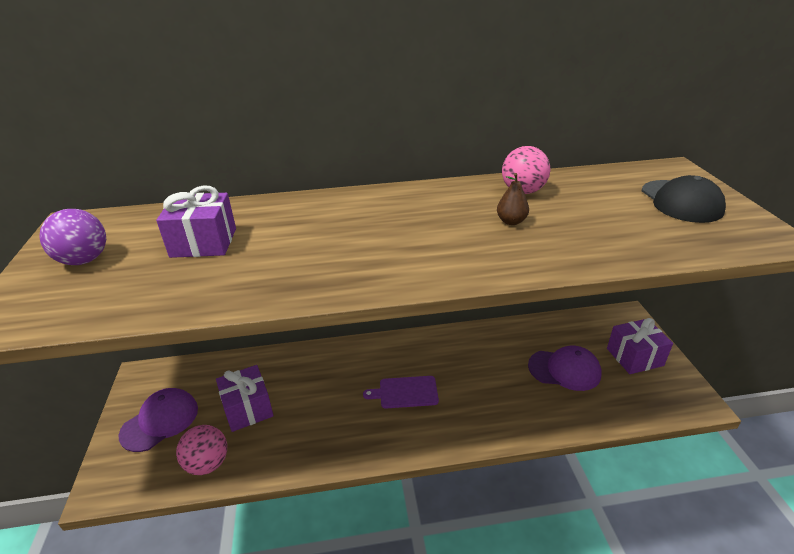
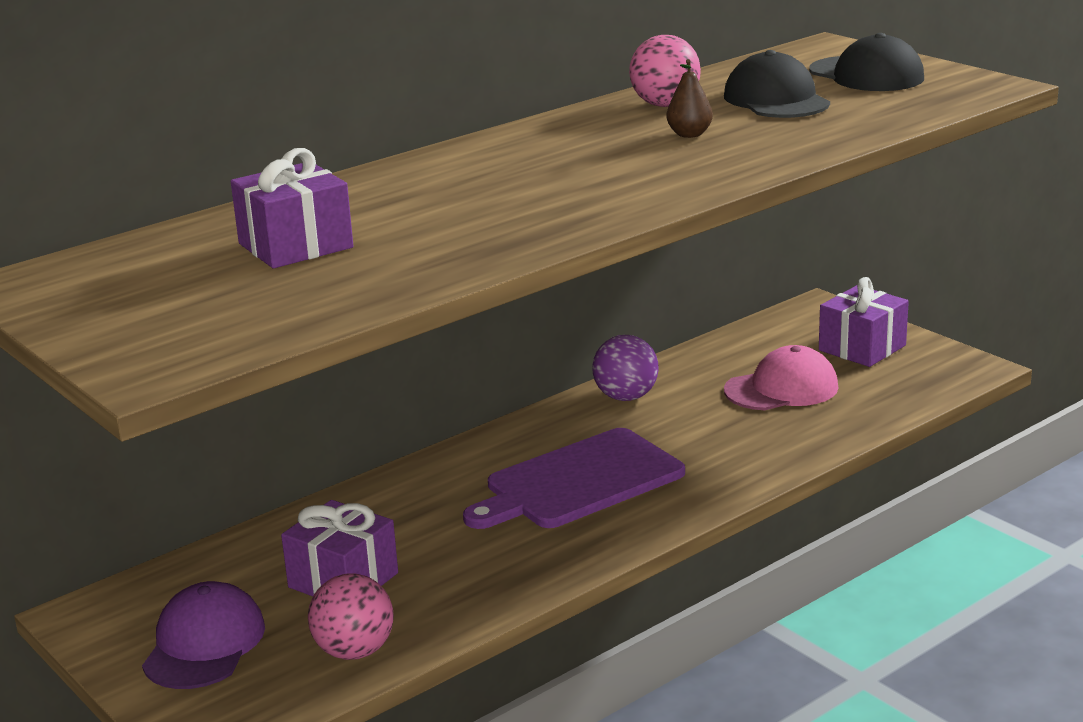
camera: 30 degrees left, 10 degrees down
purple ball [40,209,106,265] -> purple ball moved to [592,335,659,401]
purple cutting board [363,376,439,408] -> purple cutting board [463,428,685,529], size x1.77
purple cap [528,346,601,391] -> pink cap [724,345,838,410]
none -> black cap [724,50,830,118]

